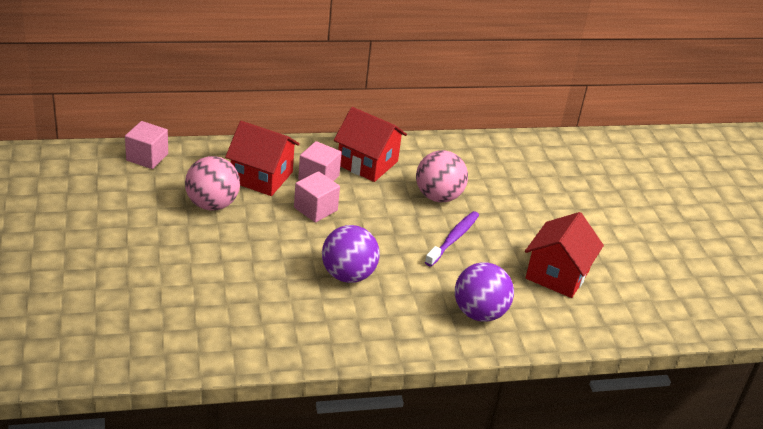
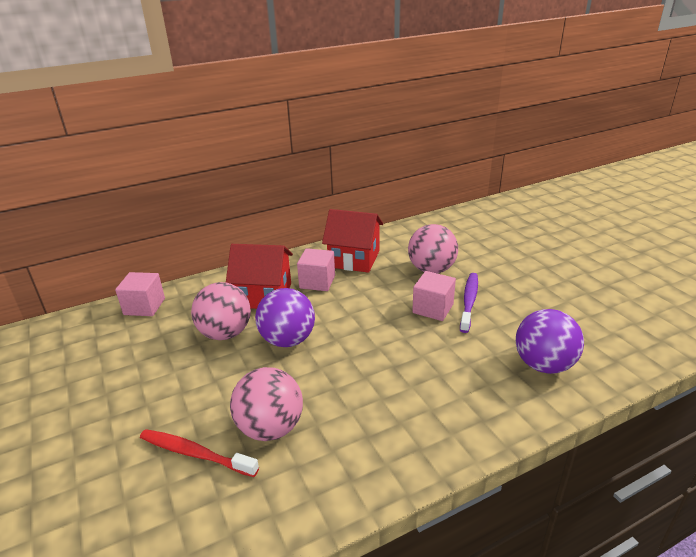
camera: 10 degrees left, 5 degrees down
pink cube [294,171,340,223] -> pink cube moved to [412,271,456,321]
purple ball [322,225,380,283] -> purple ball moved to [255,288,315,347]
red house [525,212,604,298] -> none
none -> red toothbrush [140,429,259,477]
none -> pink ball [230,367,303,441]

